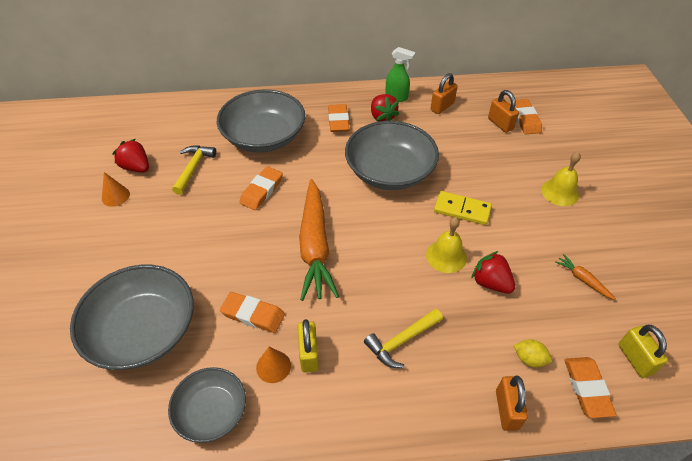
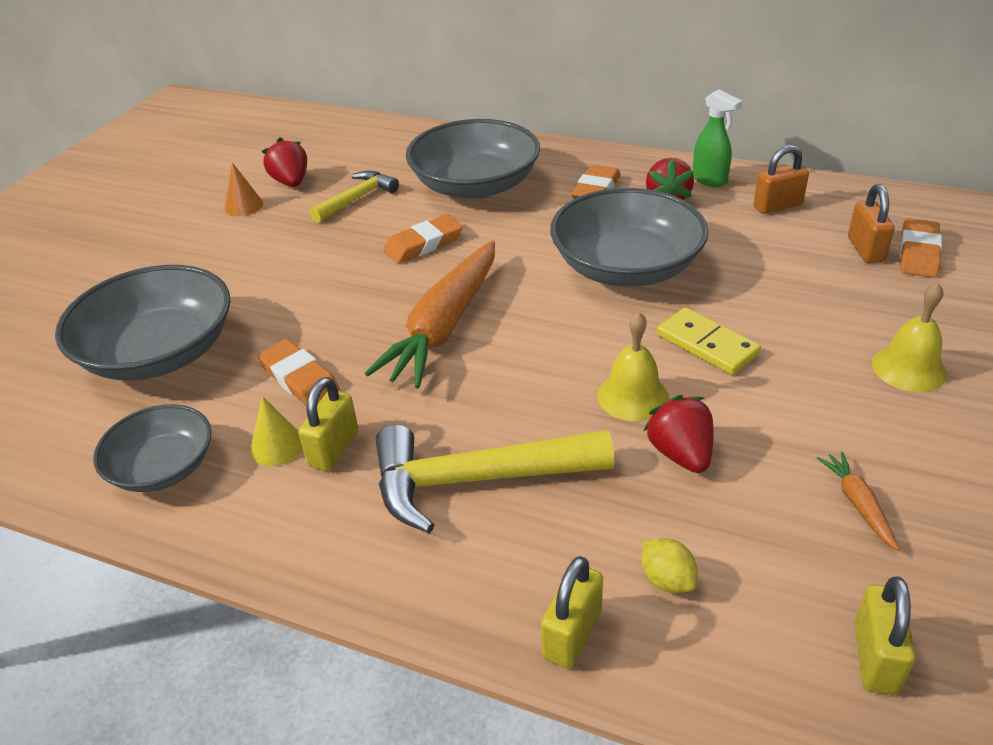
camera: 30 degrees right, 10 degrees down
orange cone [256,347,291,383] -> yellow cone [250,396,303,466]
yellow hammer [364,308,443,368] -> yellow hammer [376,425,614,533], size x1.68
orange padlock [496,376,528,431] -> yellow padlock [541,556,603,669]
orange eraser [564,357,616,418] -> none

